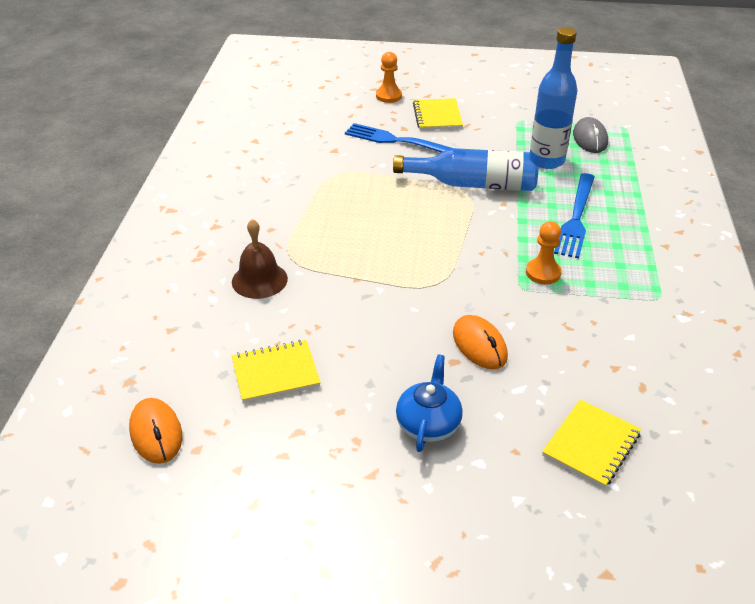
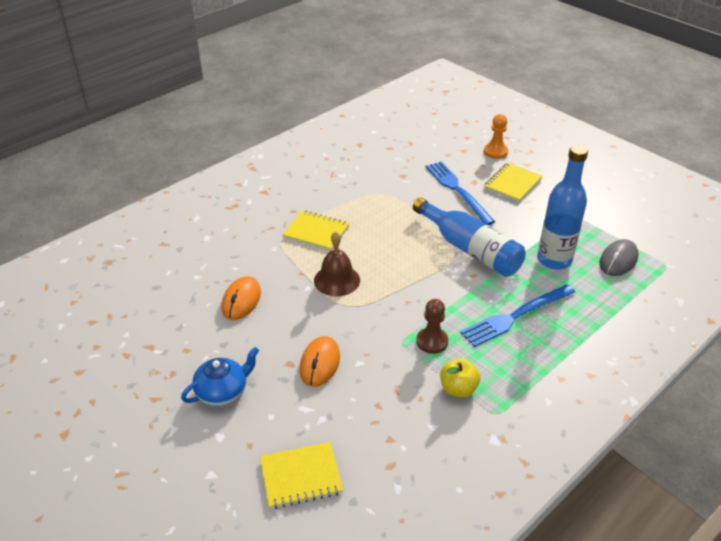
camera: 40 degrees right, 0 degrees up
orange mouse [129,398,182,464] -> orange mouse moved to [222,276,261,320]
brown bell [232,219,288,299] -> brown bell moved to [314,231,360,296]
yellow notebook [232,340,321,403] -> yellow notebook moved to [283,211,349,251]
orange pawn [526,221,562,284] -> brown pawn [416,299,449,354]
none -> yellow apple [440,358,480,397]

